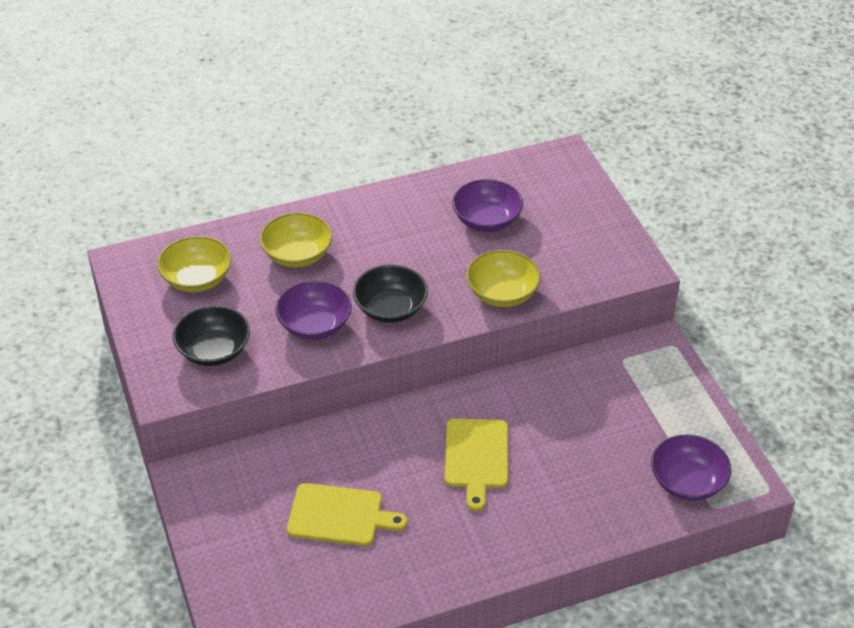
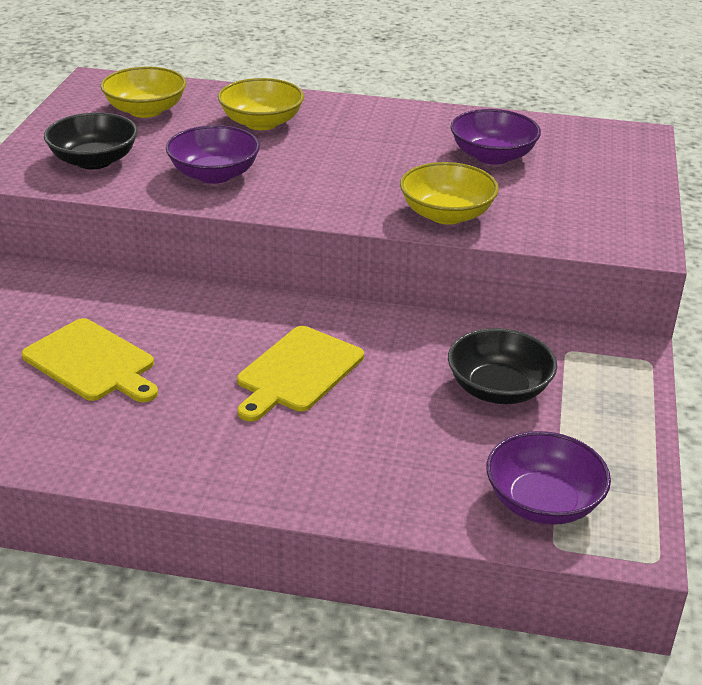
camera: 30 degrees right, 10 degrees down
black bowl [353,264,428,323] -> black bowl moved to [448,328,557,404]

